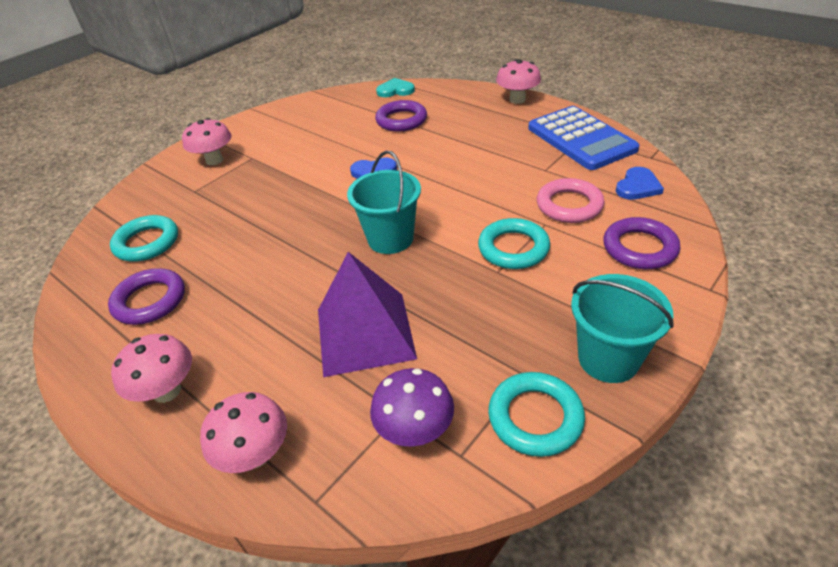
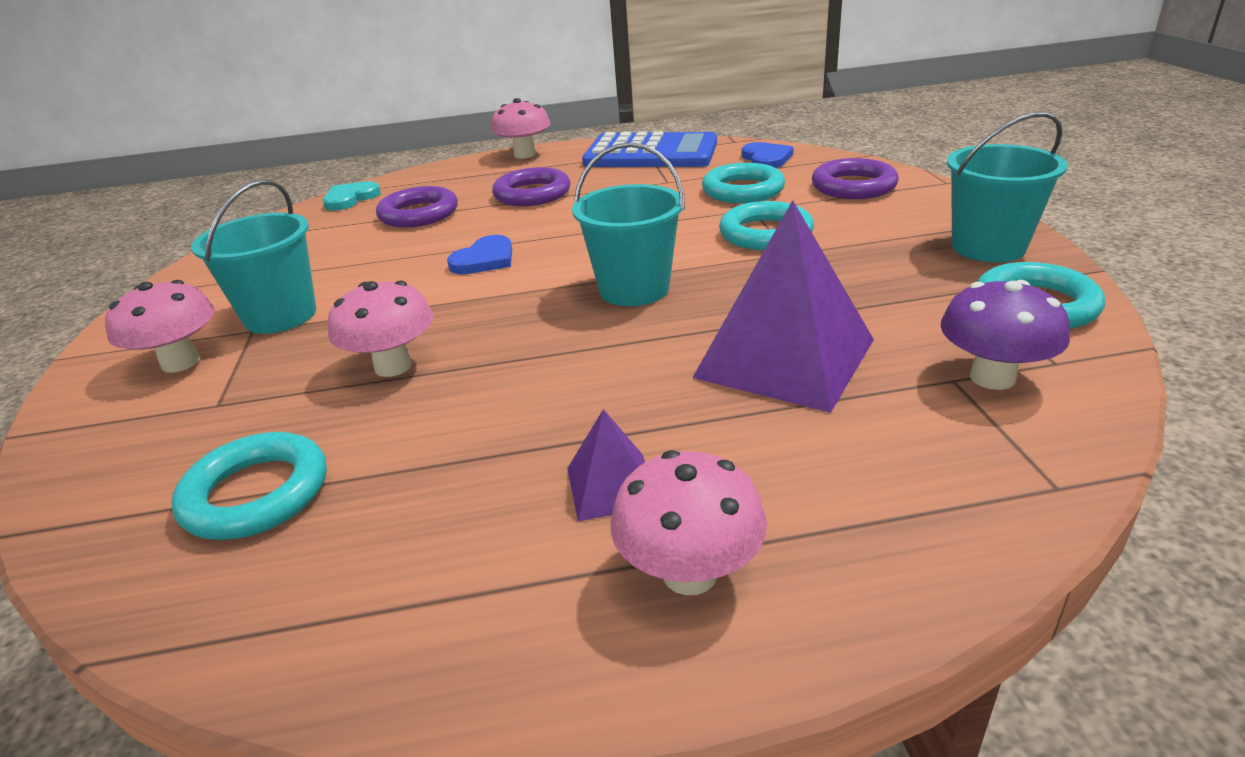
camera: 50 degrees left, 10 degrees down
purple ring [108,268,185,325] -> purple ring moved to [492,167,571,206]
pink mushroom [200,392,287,473] -> pink mushroom moved to [328,280,433,377]
pink ring [537,178,605,223] -> turquoise ring [702,163,785,203]
none -> turquoise bucket [191,179,316,334]
none -> purple pyramid [567,409,645,521]

